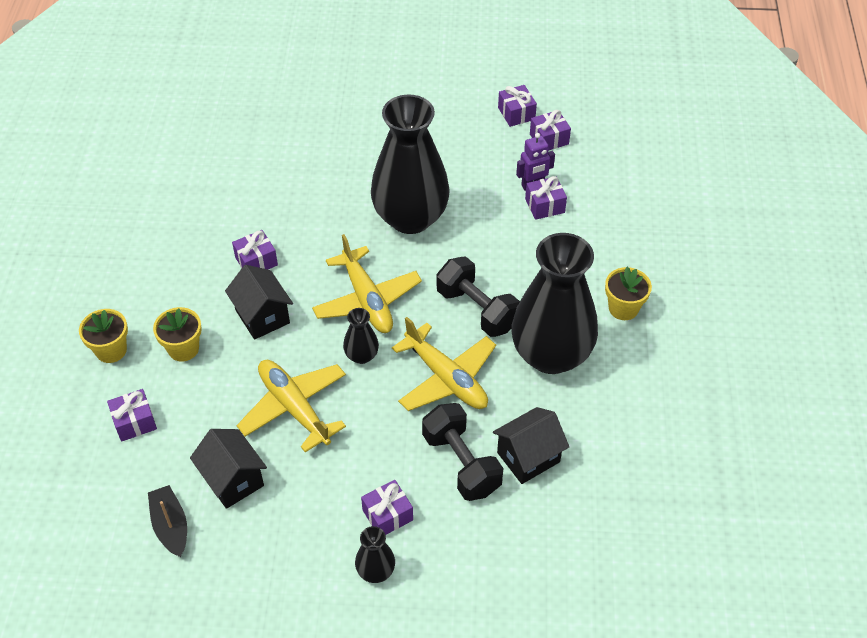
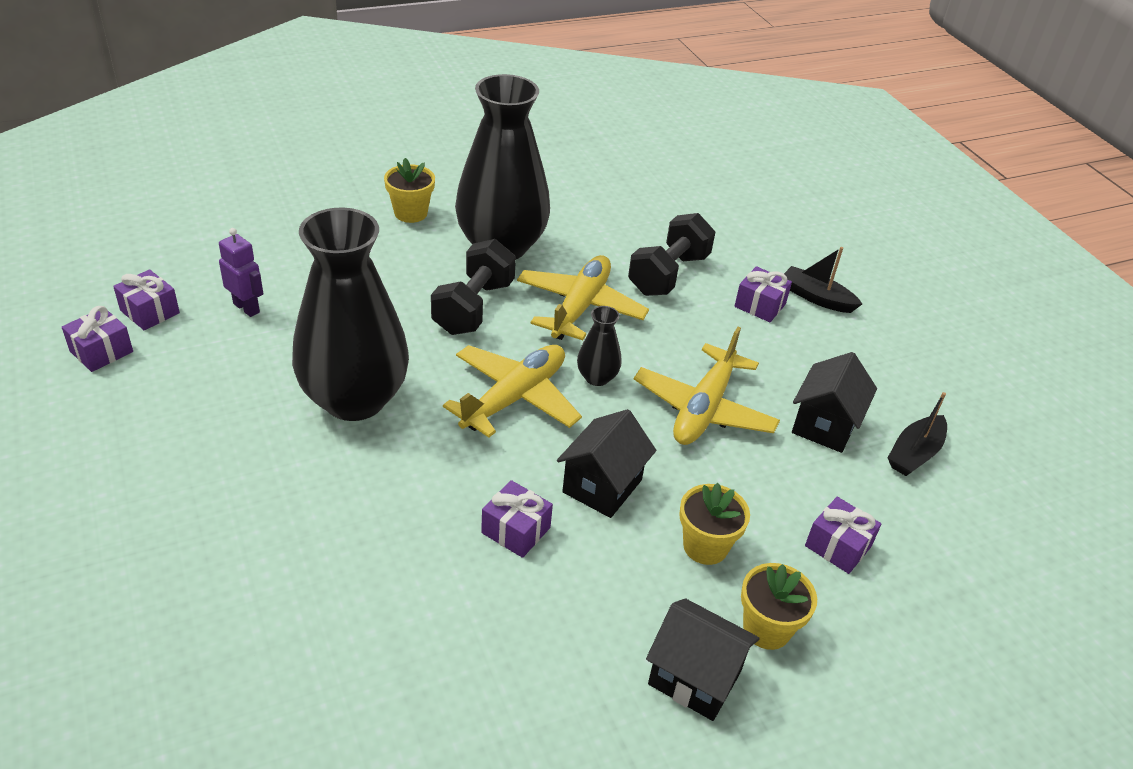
camera: 120 degrees left, 10 degrees down
black vase [355,526,395,583] -> black boat [784,247,862,313]
black house [493,407,569,484] -> black house moved to [646,598,760,721]
purple gift [525,176,567,220] -> none

